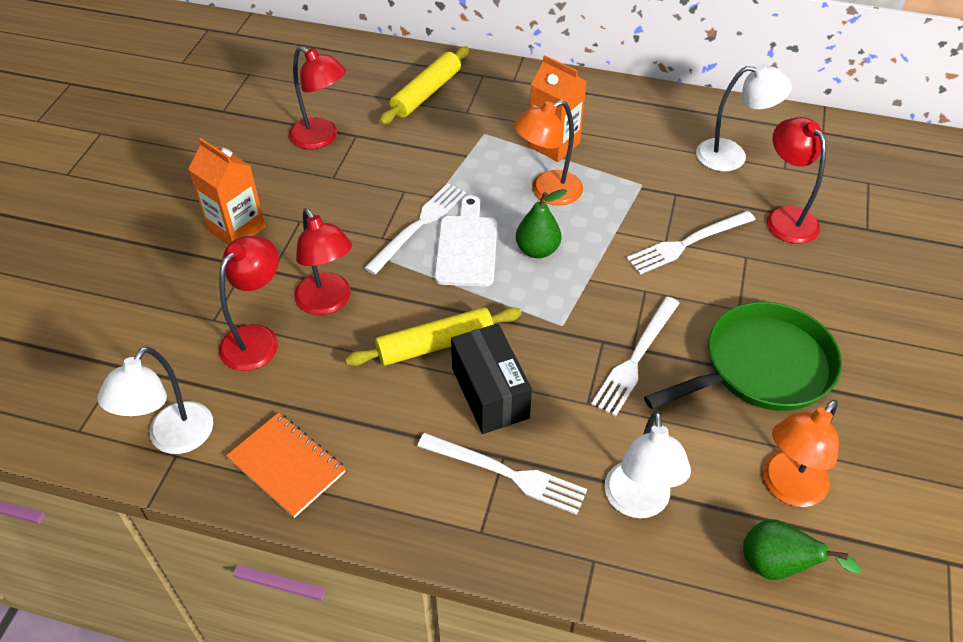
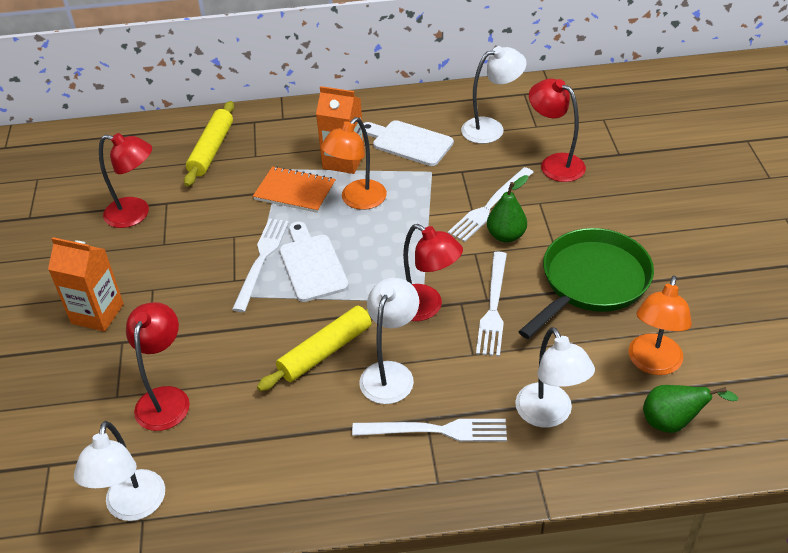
camera: 20 degrees left, 5 degrees down
orange notebook [226,412,346,518] -> orange notebook moved to [253,166,336,213]
red lamp [294,208,352,315] -> red lamp moved to [403,224,463,321]
black box [451,323,532,434] -> white lamp [359,278,419,404]
green pear [516,189,567,258] -> green pear moved to [487,175,528,243]
none -> white cutting board [363,120,454,166]

